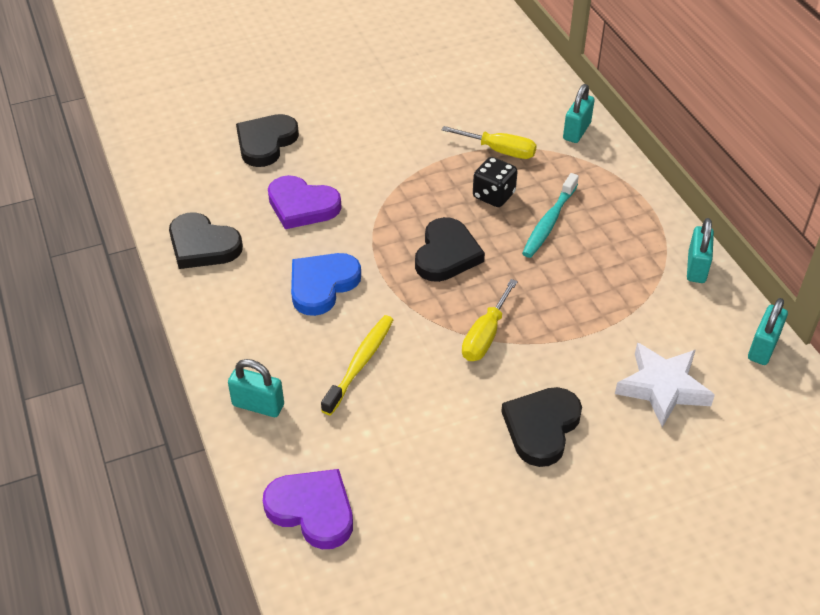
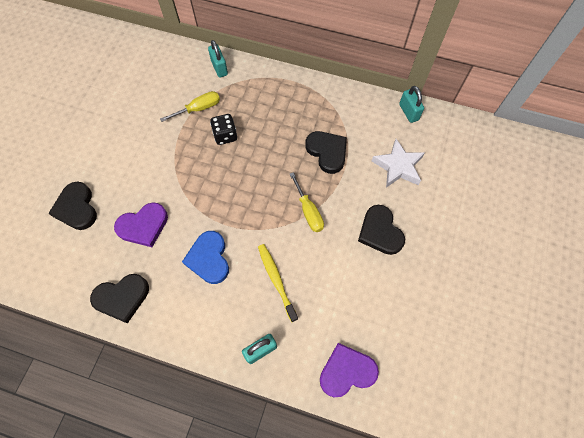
camera: 50 degrees left, 20 degrees up
black heart [415,217,485,282] -> black heart moved to [305,131,347,174]
turquoise toothbrush [522,173,579,258] -> none
turquoise padlock [687,218,714,283] -> none

